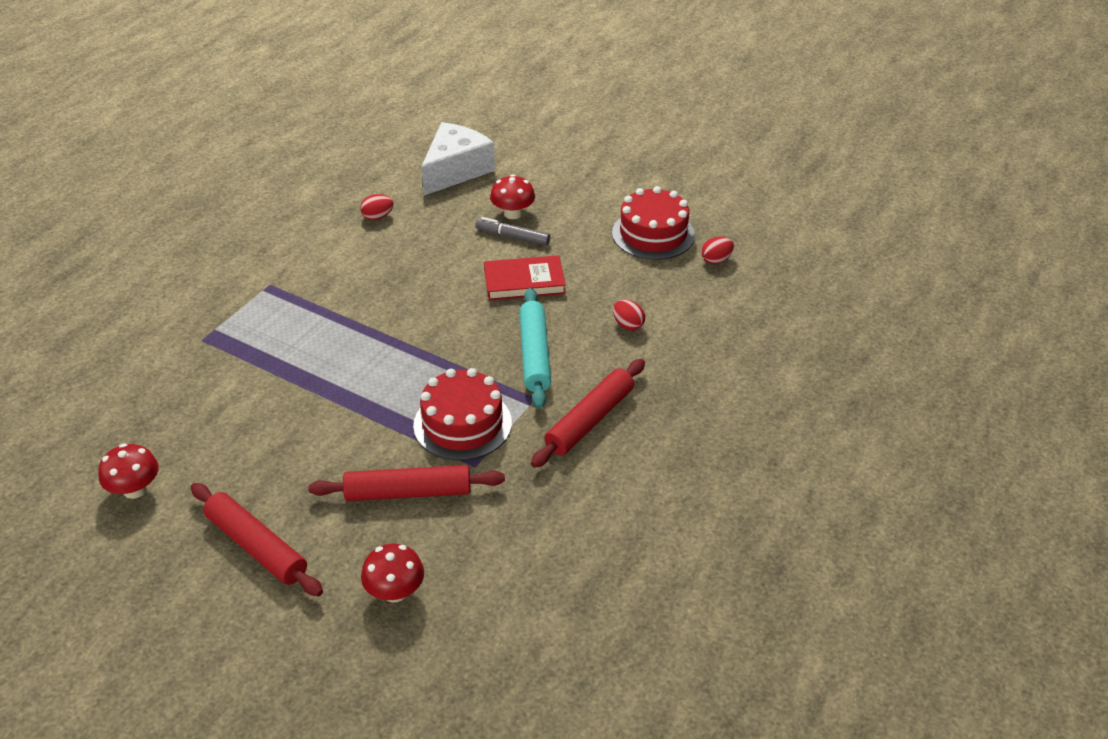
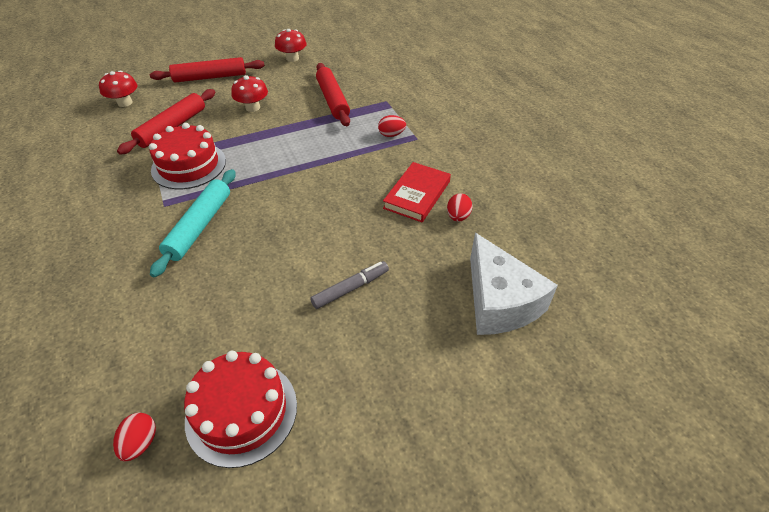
camera: 125 degrees right, 5 degrees up
red book [484,255,566,301] -> red book moved to [383,162,451,222]
red mushroom [490,174,535,219] -> red mushroom moved to [231,75,268,112]
turquoise rolling pin [519,288,551,409] -> turquoise rolling pin turned 75 degrees clockwise [150,169,236,277]
red rolling pin [531,359,645,468] -> red rolling pin moved to [316,63,350,126]
red egg [613,300,645,331] -> red egg moved to [378,115,406,137]

